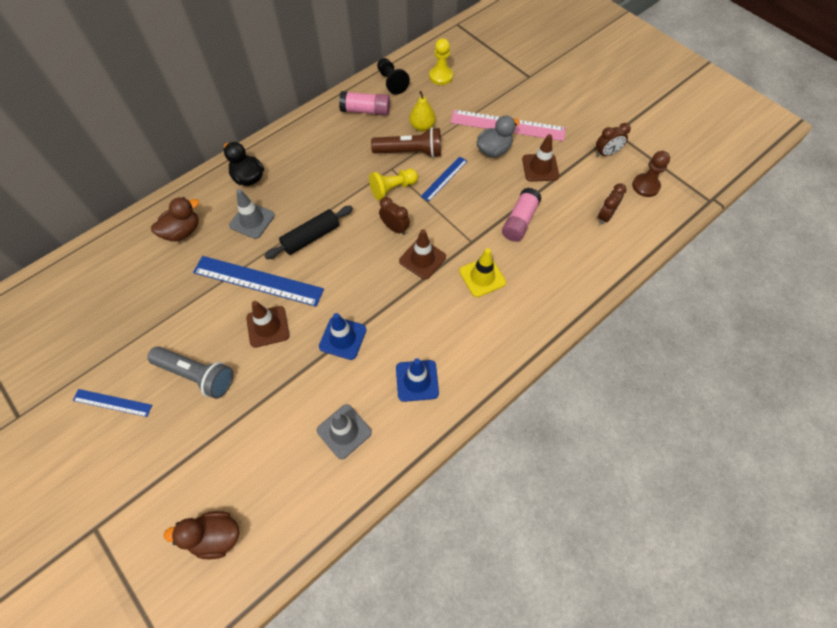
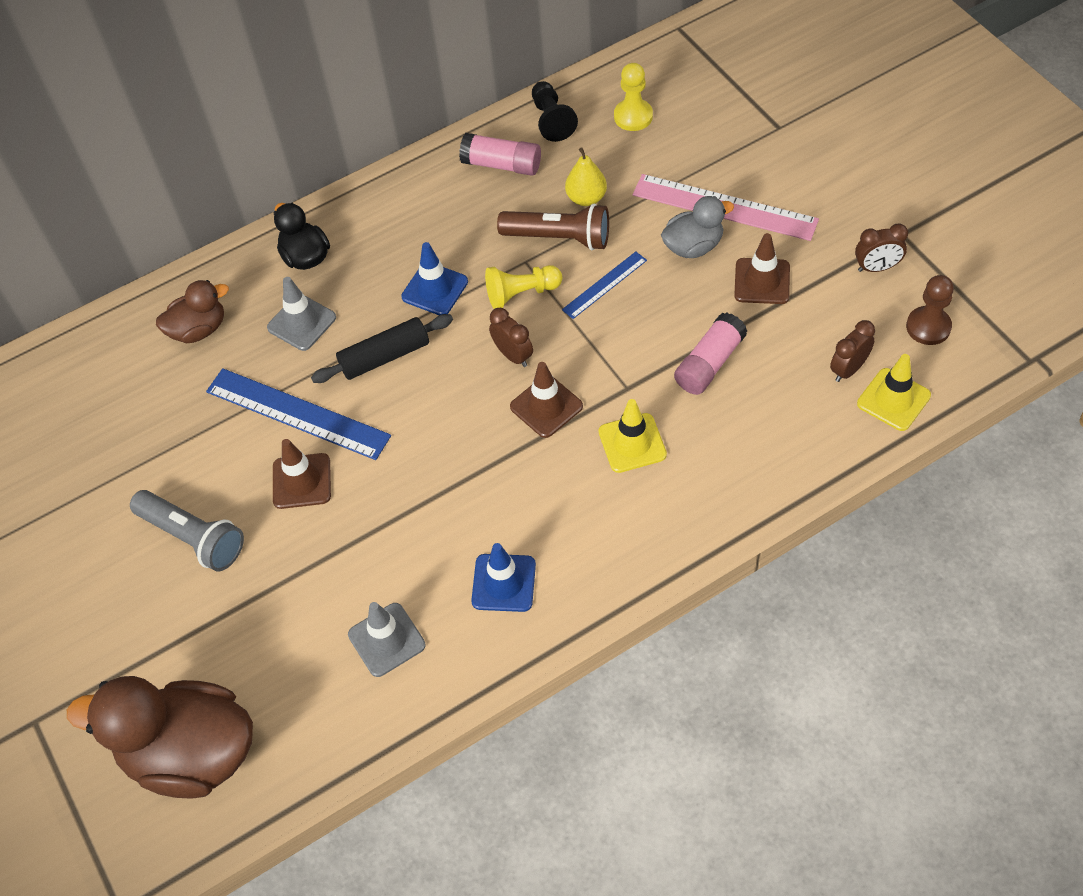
camera: 15 degrees right, 5 degrees down
blue ruler [72,389,152,417] -> none
brown duck [164,511,239,560] -> brown duck [67,676,253,799], size x1.88
blue traffic cone [319,313,367,360] -> blue traffic cone moved to [401,242,468,315]
none -> yellow traffic cone [857,354,931,431]

